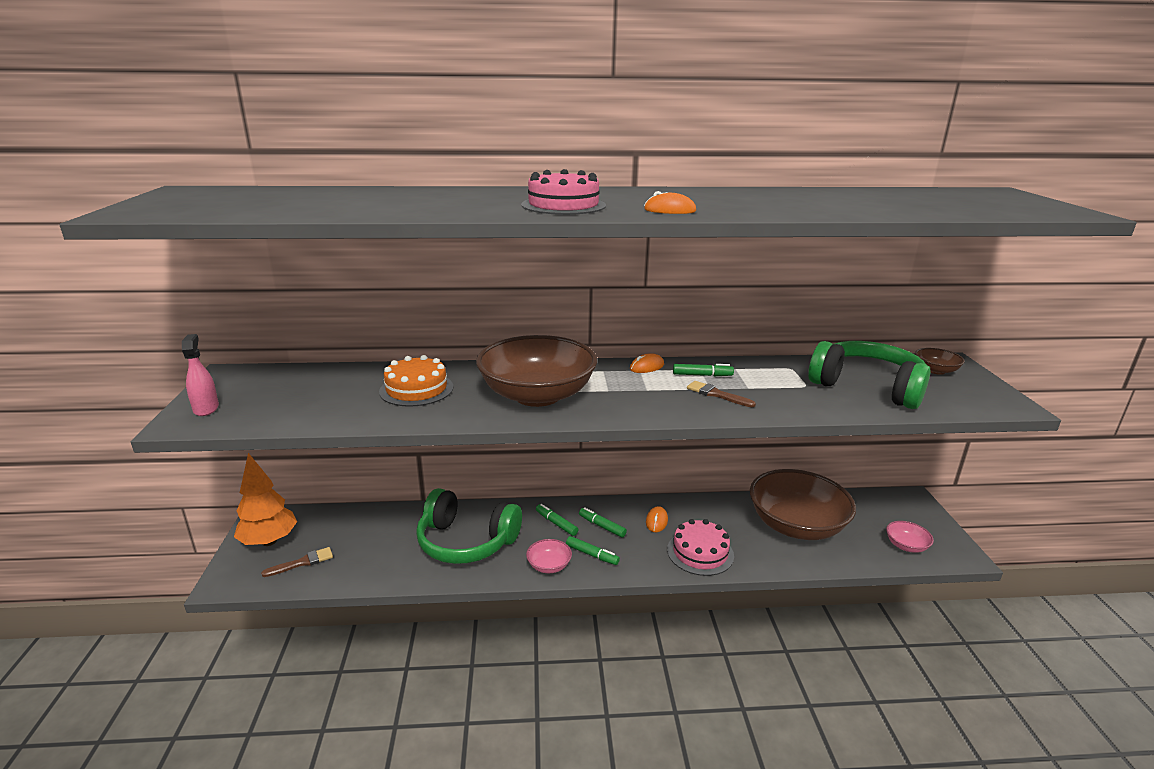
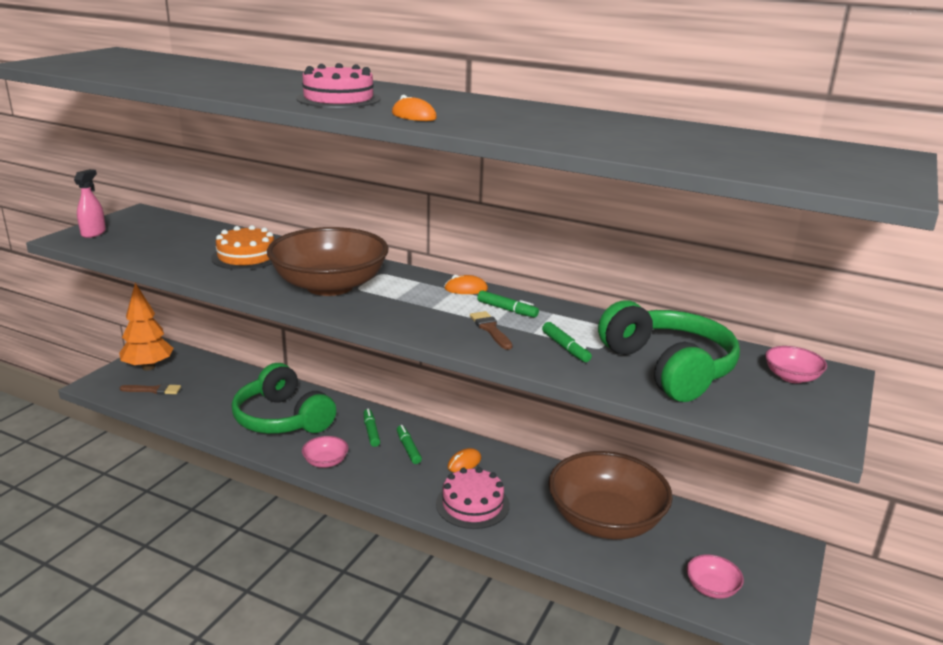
camera: 30 degrees right, 0 degrees up
green marker [566,536,620,565] -> green marker moved to [542,322,592,362]
brown bowl [915,348,965,375] -> pink bowl [765,346,827,383]

